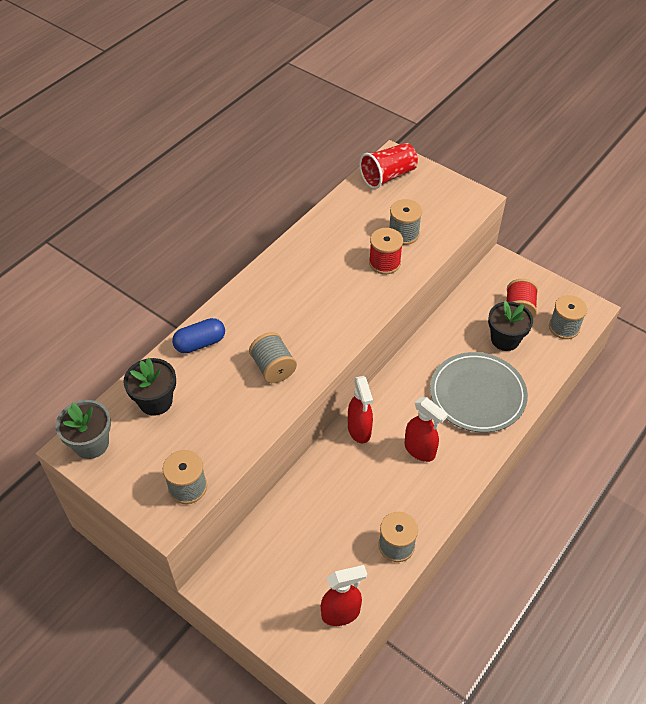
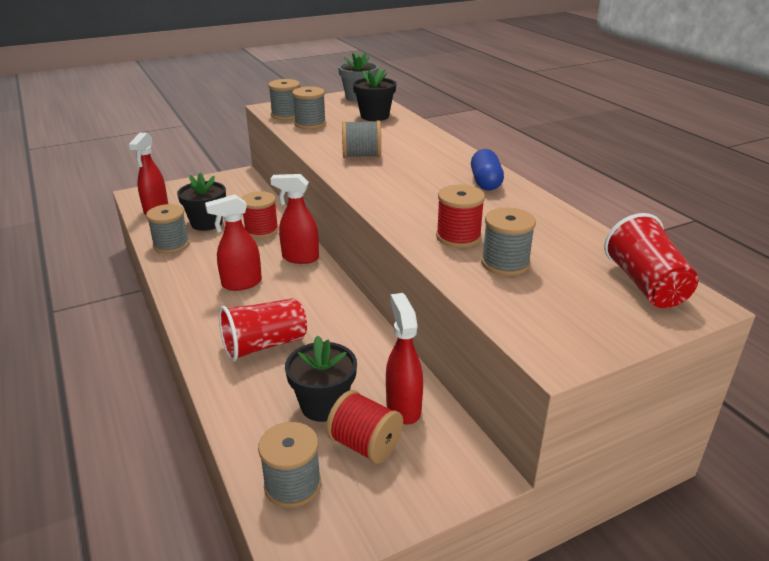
camera: 115 degrees right, 20 degrees down
blue capsule [172,318,225,353] -> blue capsule moved to [471,149,504,191]
grey plate [430,352,528,433] -> red cup [219,298,307,362]
none -> black flower pot [177,173,226,231]
none -> red spool [241,191,279,239]
none -> grey spool [292,86,326,129]
none -> red spray bottle [386,293,423,424]

